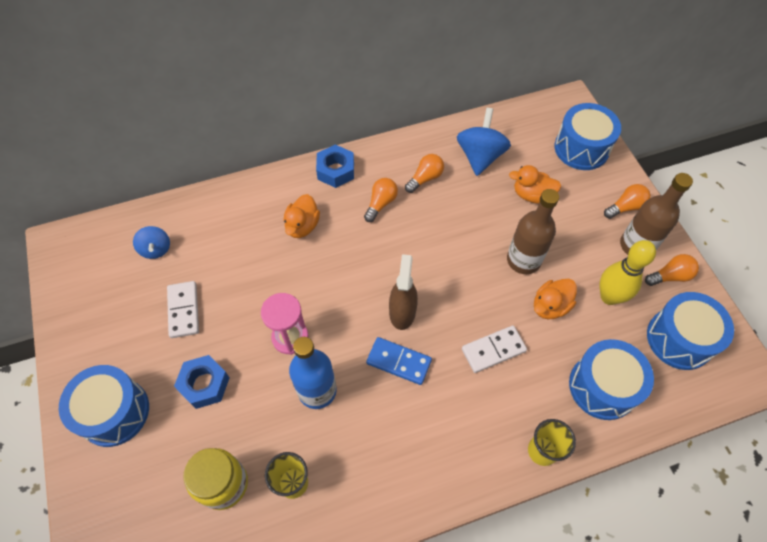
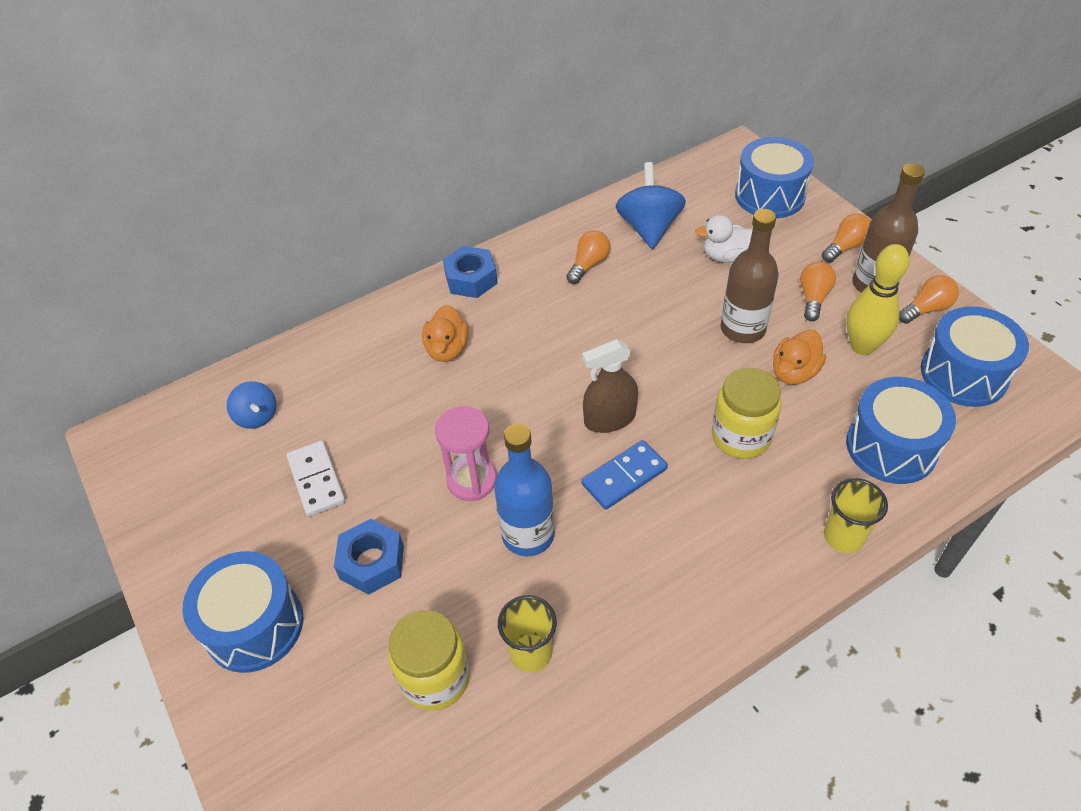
camera: 10 degrees left, 10 degrees down
orange light bulb [364,178,398,222] -> orange light bulb moved to [800,262,836,321]
blue domino [366,337,432,385] -> blue domino turned 45 degrees counterclockwise [581,440,668,510]
brown spray bottle [389,254,418,330] -> brown spray bottle turned 105 degrees counterclockwise [582,339,638,433]
white domino [462,325,527,373] -> yellow jar [712,368,781,459]
orange duck [509,165,561,204] -> white duck [695,215,753,263]

